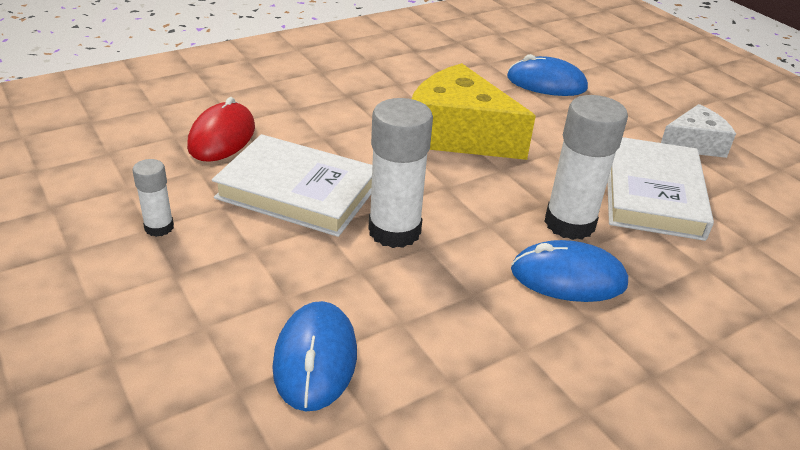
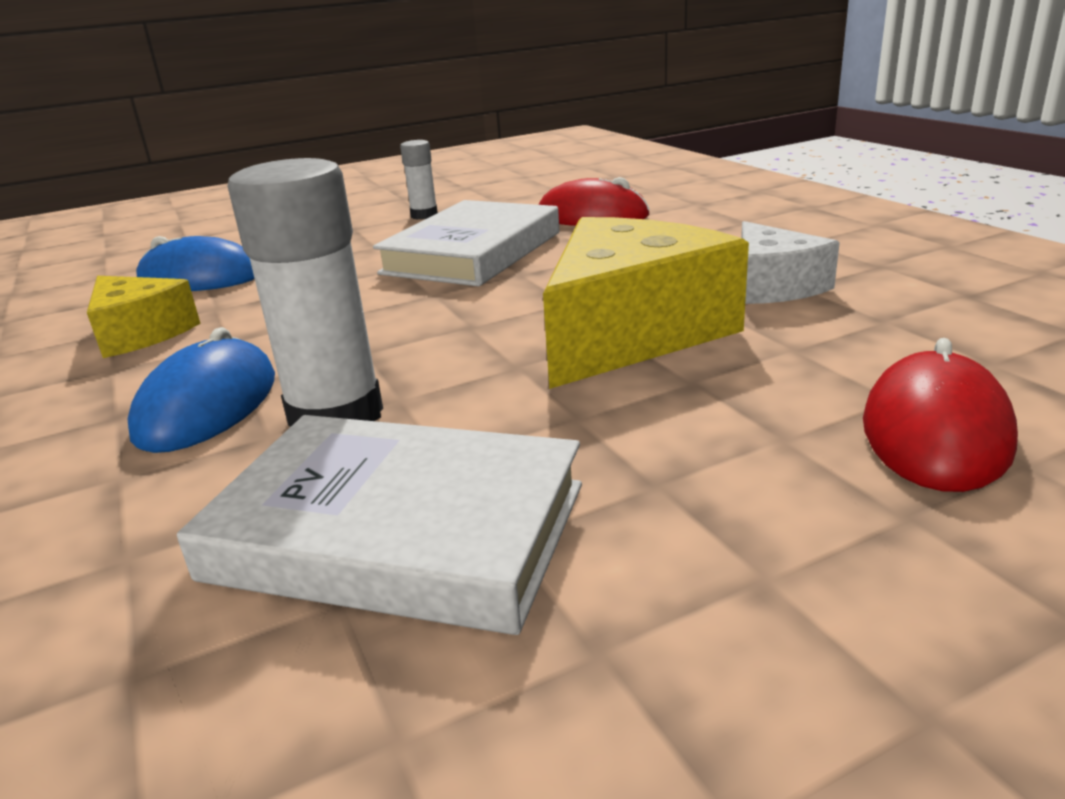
camera: 100 degrees right, 10 degrees down
white glue stick [369,98,433,248] -> none
blue mouse [507,54,588,96] -> red mouse [863,338,1018,492]
white cheese [661,104,736,158] -> white cheese moved to [741,221,840,304]
none -> yellow cheese [87,276,201,358]

